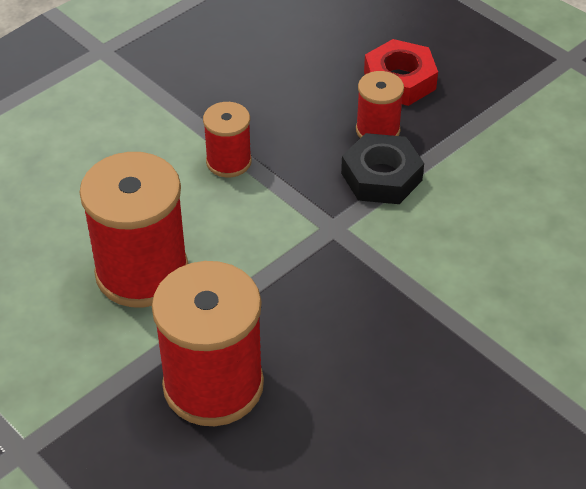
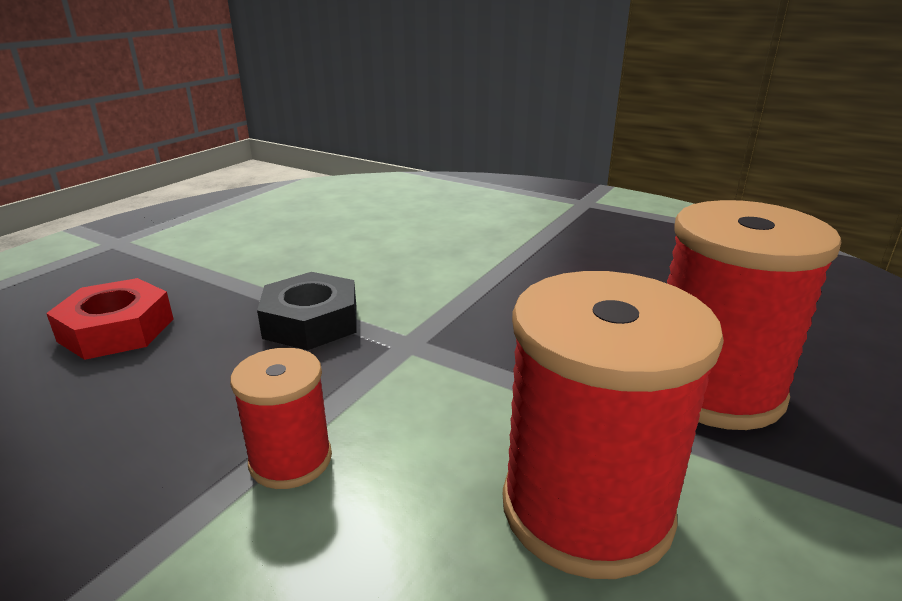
camera: 105 degrees left, 20 degrees down
red spool [356,71,404,138] -> none

